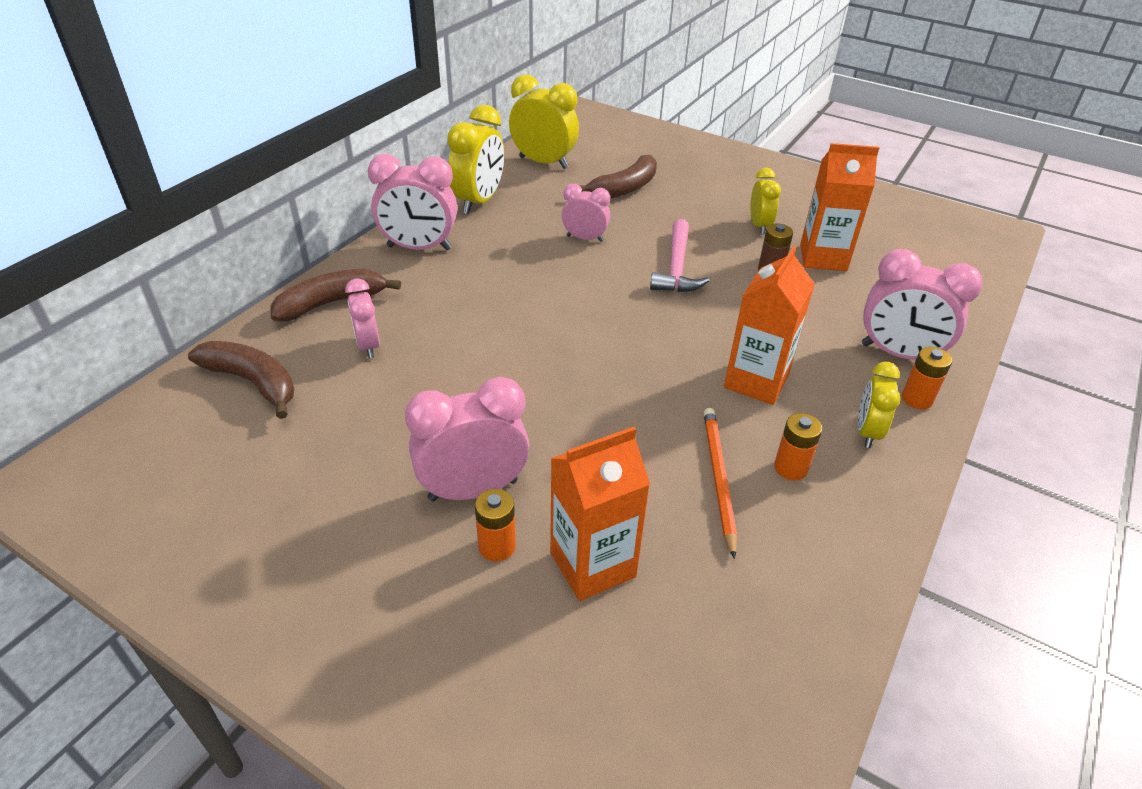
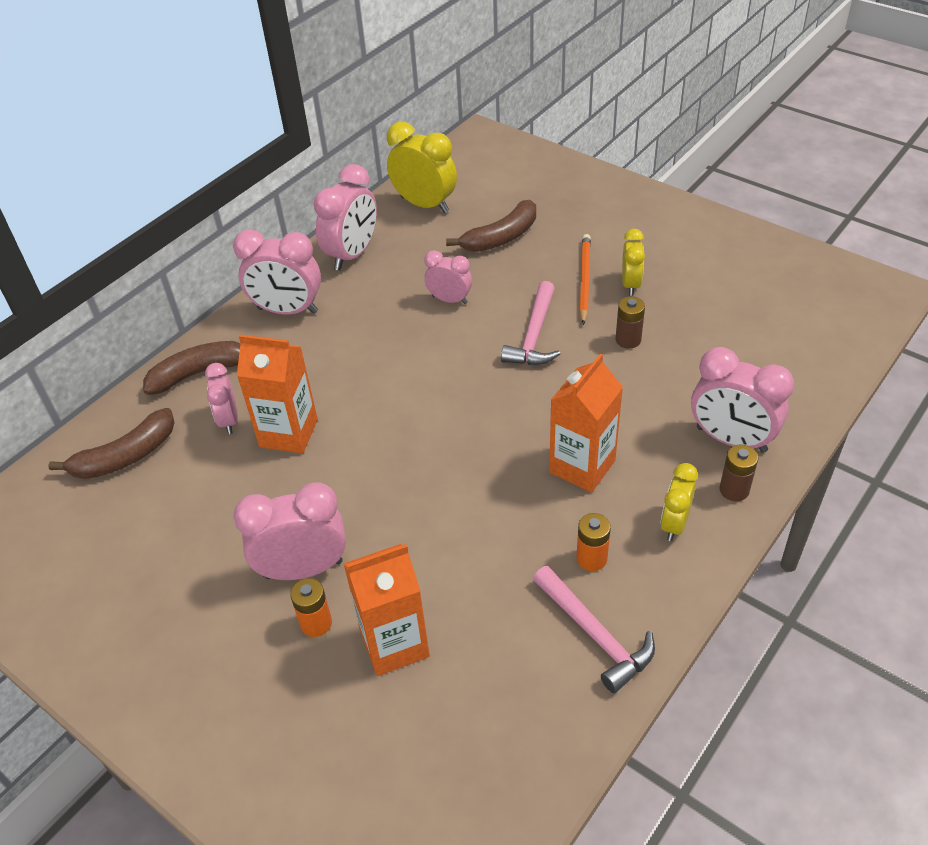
camera: 10 degrees right, 5 degrees up
brown banana [188,341,294,419] -> brown banana turned 105 degrees clockwise [48,408,175,479]
yellow clock [447,105,504,214] -> pink clock [314,164,377,270]
orange pencil [704,408,737,559] -> orange pencil moved to [580,234,591,325]
orange carton [800,143,879,271] -> orange carton moved to [237,335,318,454]
orange battery [902,347,952,409] -> brown battery [719,445,758,501]
none -> pink hammer [533,566,655,693]

